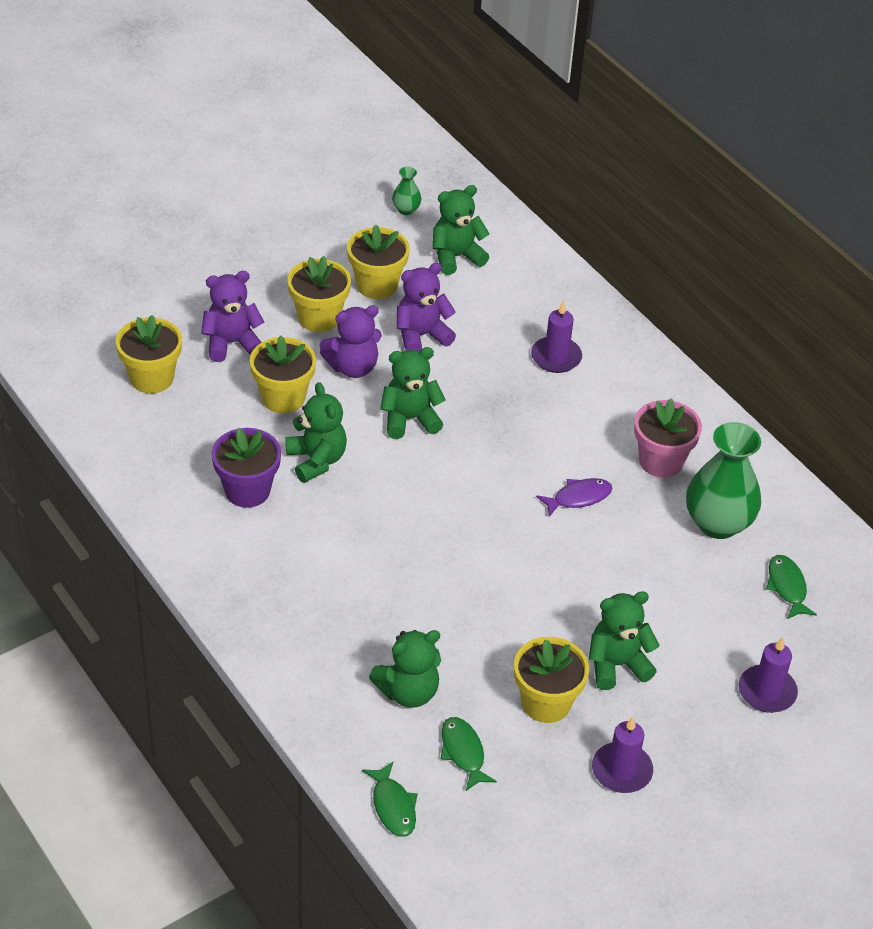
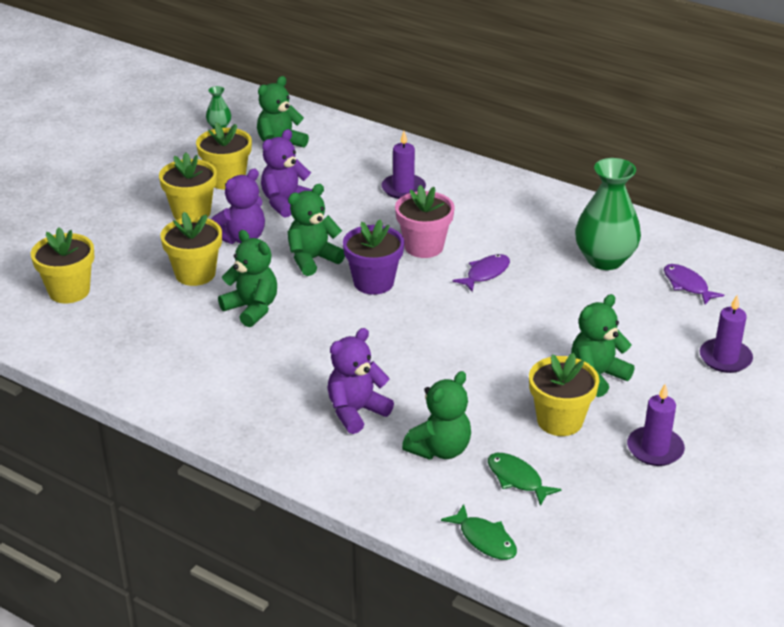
camera: 20 degrees left, 10 degrees down
purple teddy bear [201,271,265,362] -> purple teddy bear moved to [327,328,394,434]
purple flower pot [211,428,281,508] -> purple flower pot moved to [343,219,404,295]
pink flower pot [634,399,702,478] -> pink flower pot moved to [395,185,455,258]
green fish [766,555,817,619] -> purple fish [664,264,724,304]

